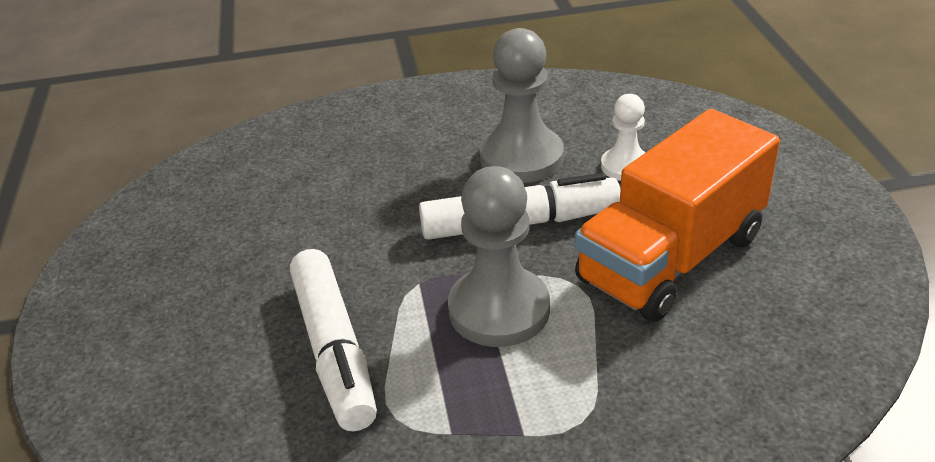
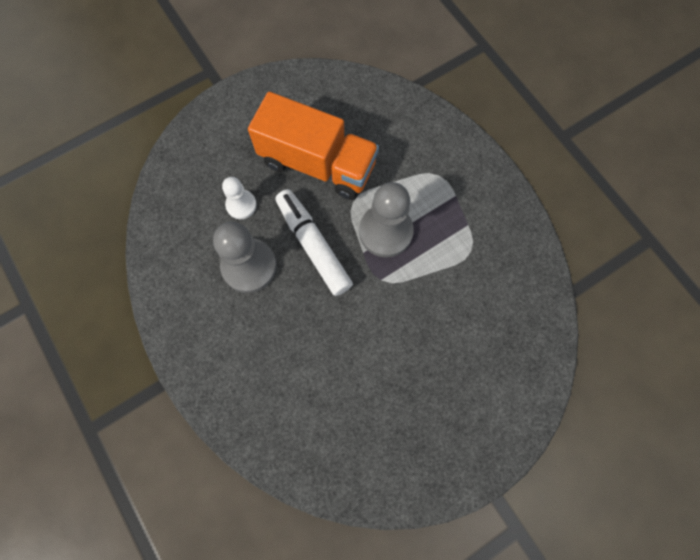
camera: 115 degrees left, 35 degrees up
white marker [290,249,377,431] -> none

